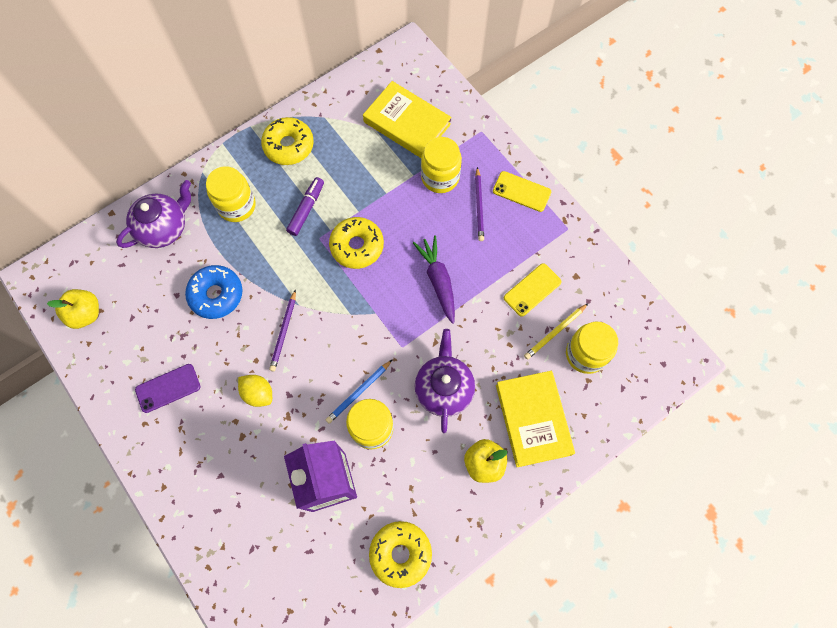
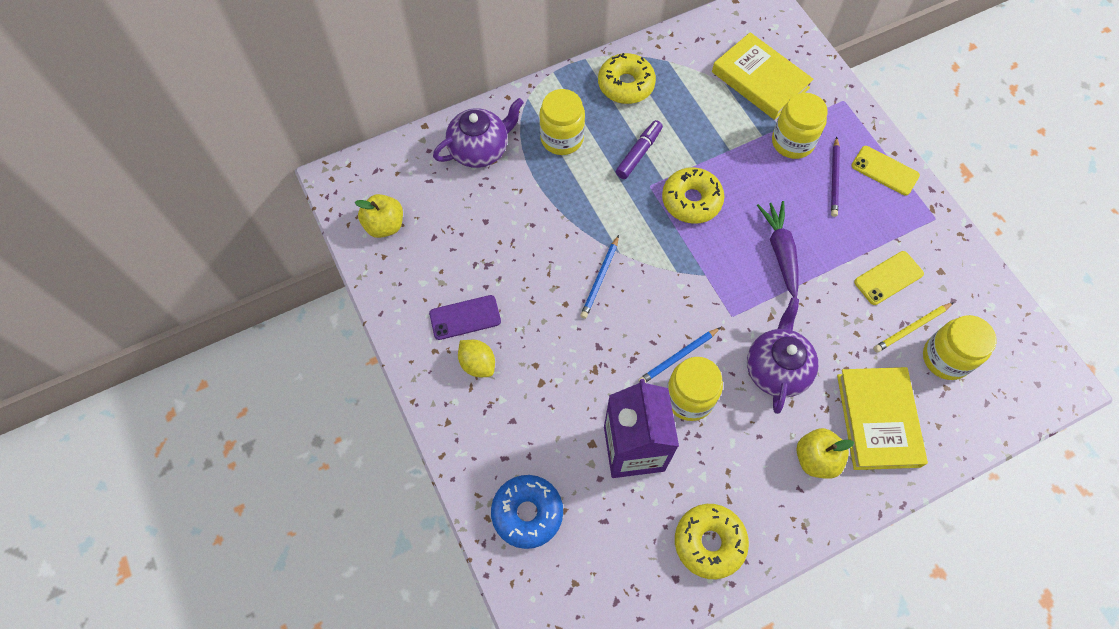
camera: 10 degrees right, 5 degrees down
blue donut [185,265,242,319] -> blue donut moved to [491,475,563,549]
yellow lemon [238,375,272,407] -> yellow lemon moved to [458,340,495,377]
purple pencil [269,289,296,371] -> blue pencil [580,235,619,319]

